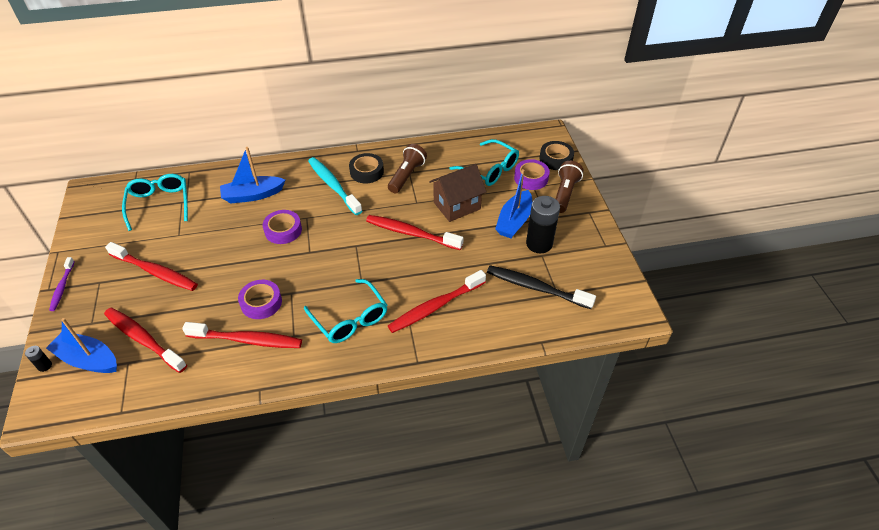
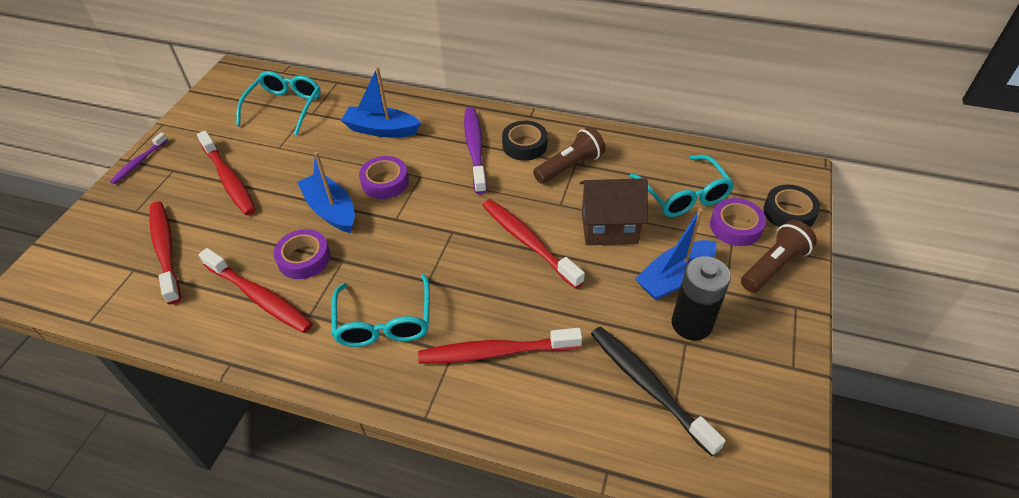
camera: 30 degrees right, 0 degrees up
black battery [25,346,52,372] -> none
blue boat [46,318,117,373] -> blue boat moved to [297,152,355,233]
turquoise toothbrush [308,157,362,215] -> purple toothbrush [464,107,487,195]

